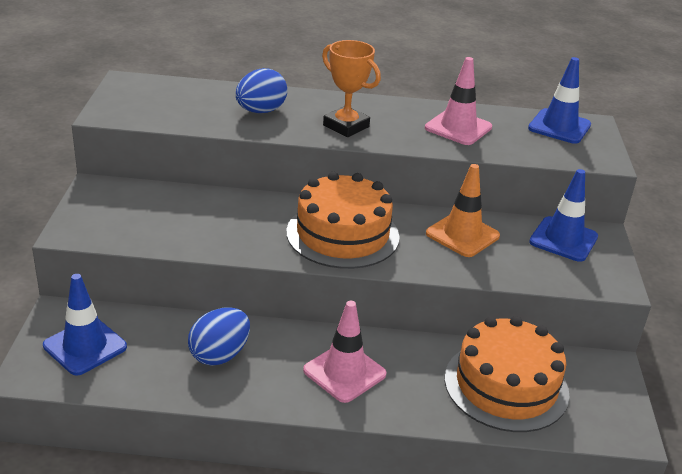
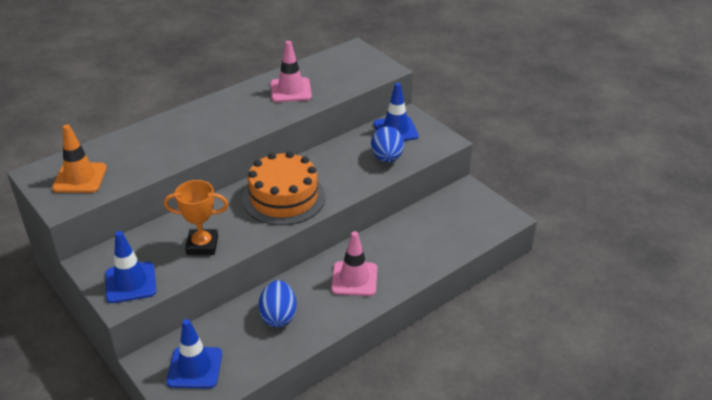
camera: 40 degrees left, 5 degrees up
blue egg [236,68,287,113] -> blue egg moved to [371,126,404,162]
orange trophy [322,40,381,137] -> orange trophy moved to [164,180,228,255]
orange traffic cone [426,164,500,257] -> orange traffic cone moved to [52,125,107,193]
orange cake [445,316,569,432] -> none
blue traffic cone [528,57,591,144] -> blue traffic cone moved to [105,231,156,303]

